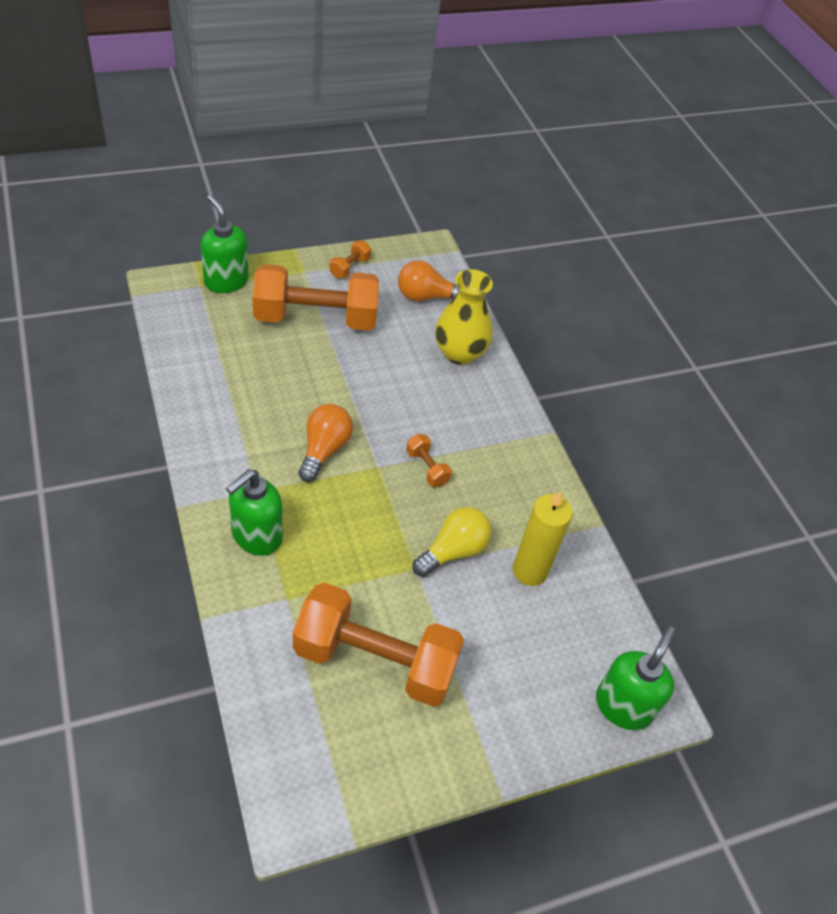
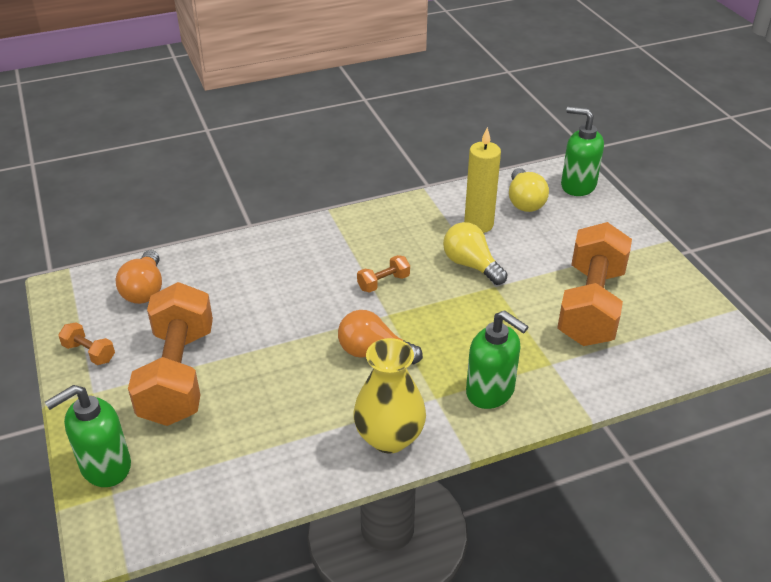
camera: 85 degrees left, 10 degrees down
yellow vase [435,269,493,365] -> yellow vase moved to [353,338,426,453]
none -> yellow light bulb [509,168,549,212]

